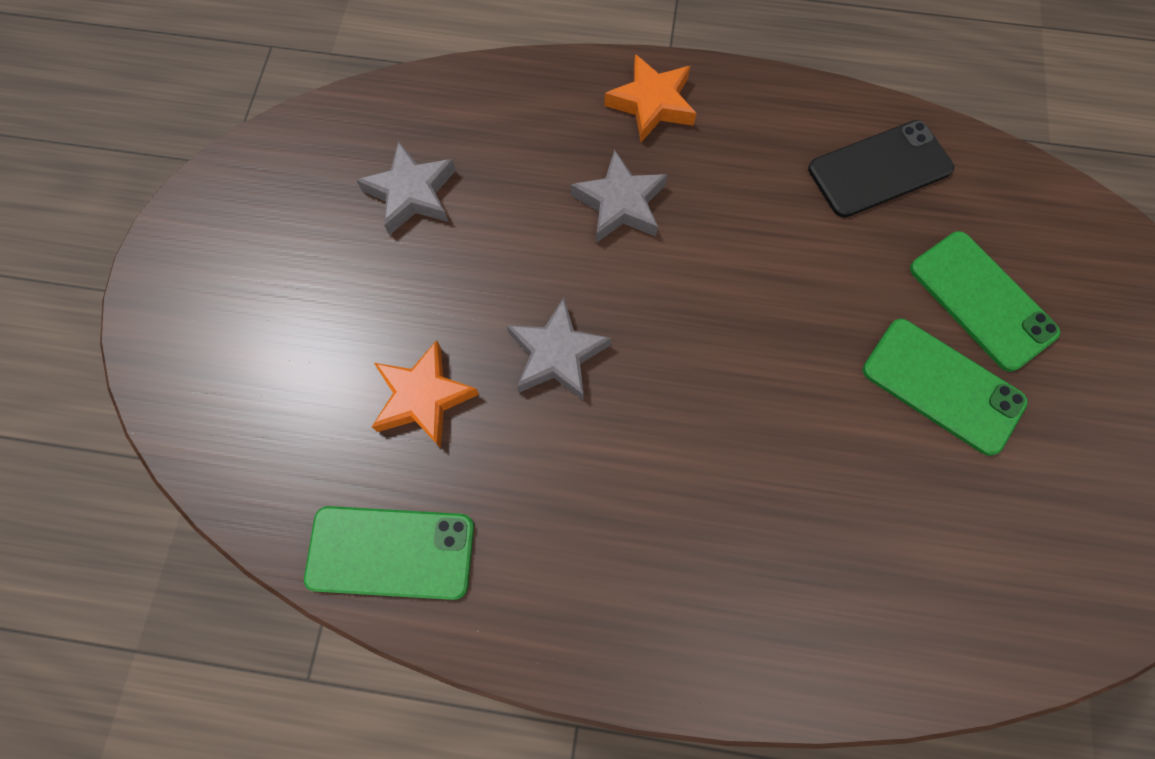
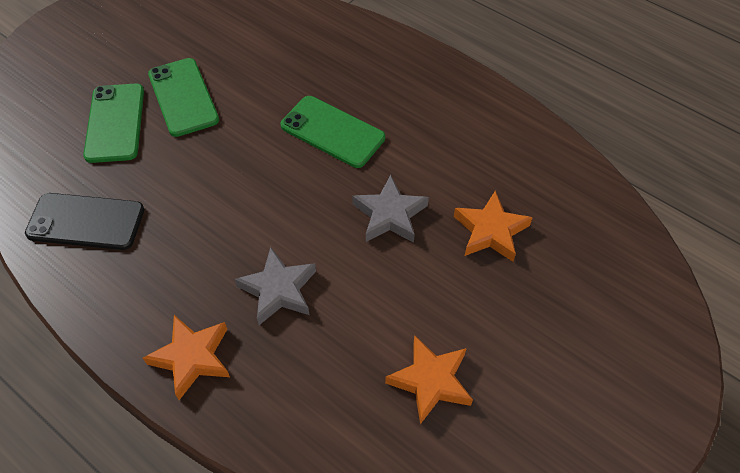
camera: 150 degrees left, 15 degrees down
green phone [304,506,474,600] -> green phone moved to [280,96,385,168]
grey star [356,141,456,235] -> orange star [385,335,473,424]

